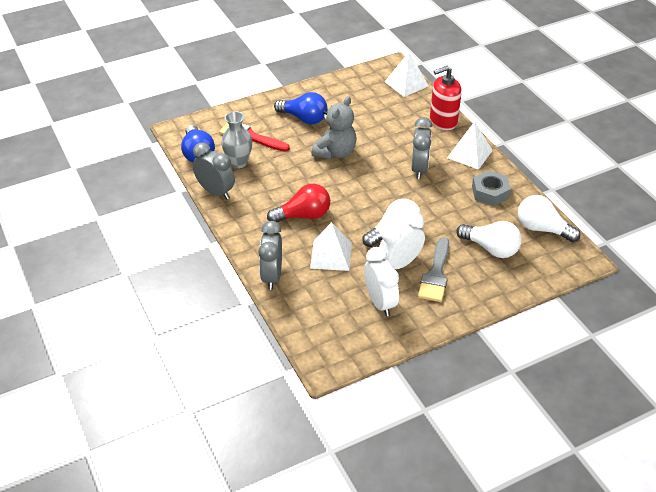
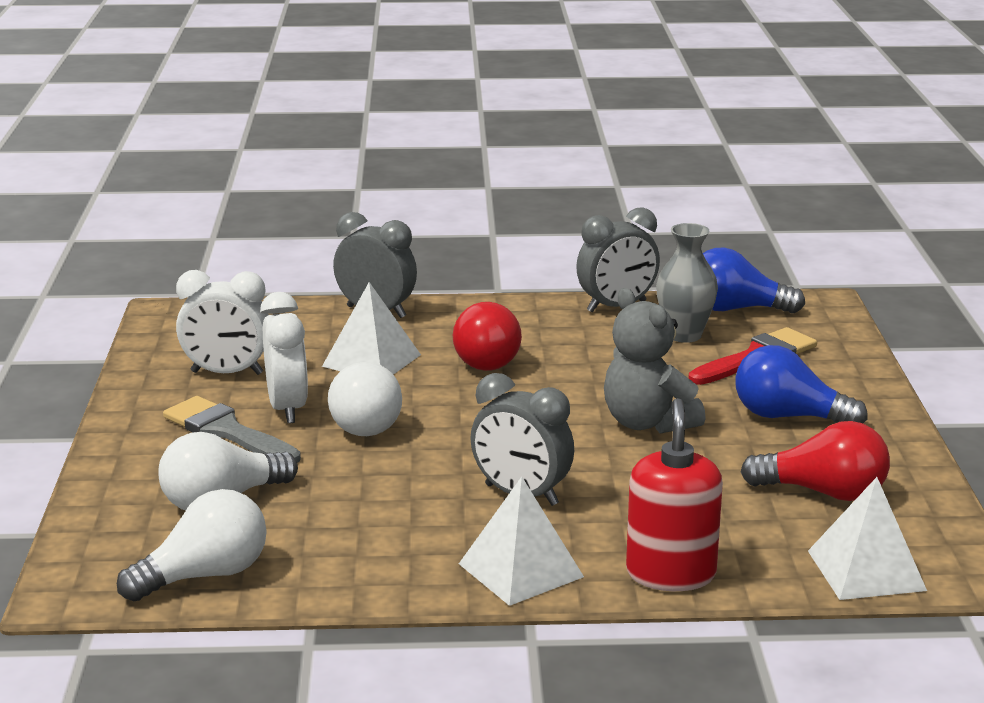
camera: 115 degrees right, 20 degrees down
blue light bulb [274,92,327,124] -> blue light bulb turned 60 degrees clockwise [735,345,868,423]
grey nut [472,170,511,206] -> none
none -> red light bulb [741,421,890,501]

